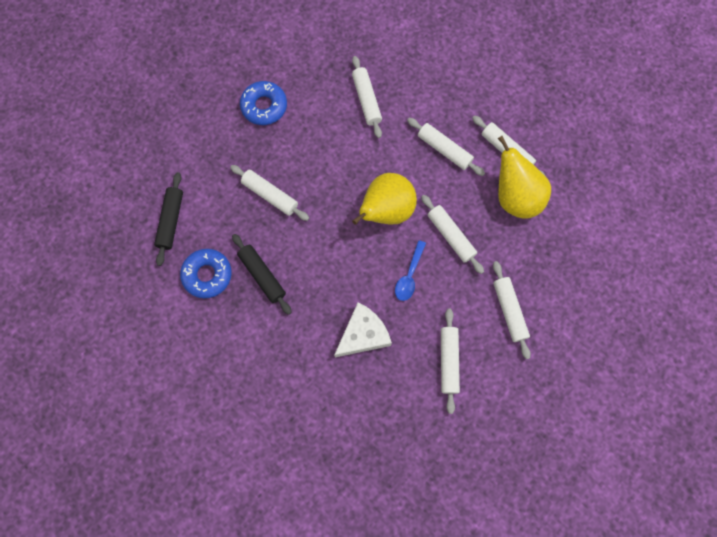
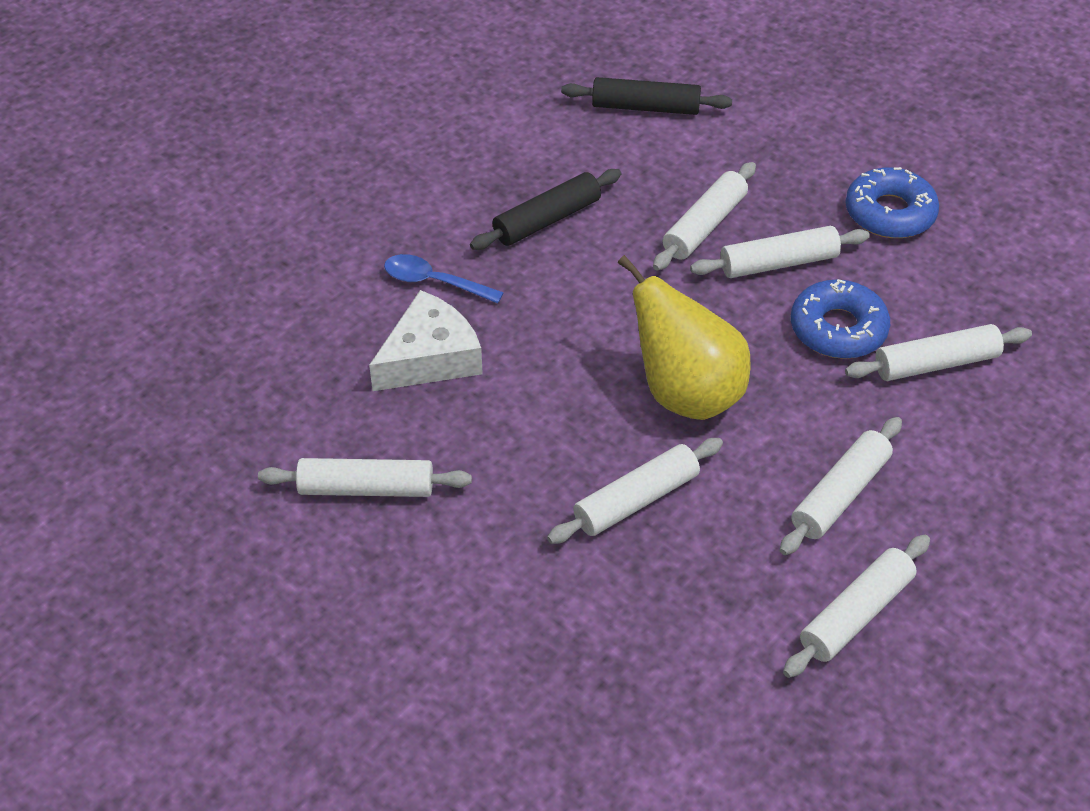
camera: 90 degrees right, 25 degrees down
blue donut [180,249,232,298] -> blue donut moved to [791,279,890,359]
white cheese [334,302,392,357] -> white cheese turned 90 degrees counterclockwise [369,290,483,391]
blue spoon [395,240,426,301] -> blue spoon moved to [384,254,504,304]
white rolling pin [493,261,531,359] -> white rolling pin moved to [690,226,870,278]
yellow pear [498,136,551,219] -> none

